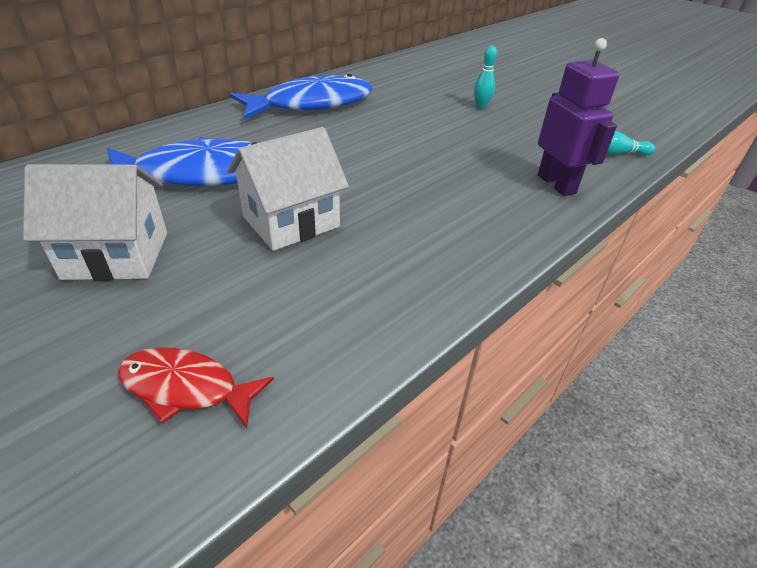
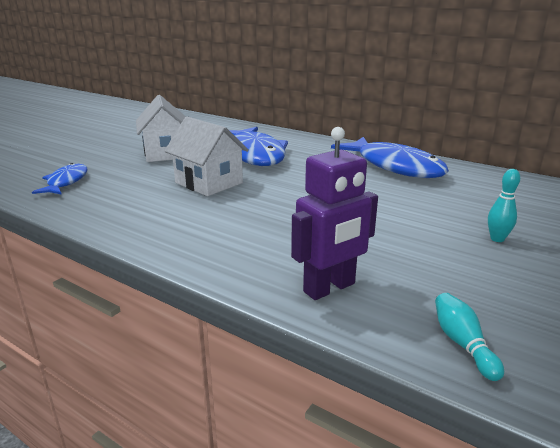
camera: 80 degrees right, 15 degrees down
red fish [118,347,274,429] -> blue fish [32,163,88,195]

